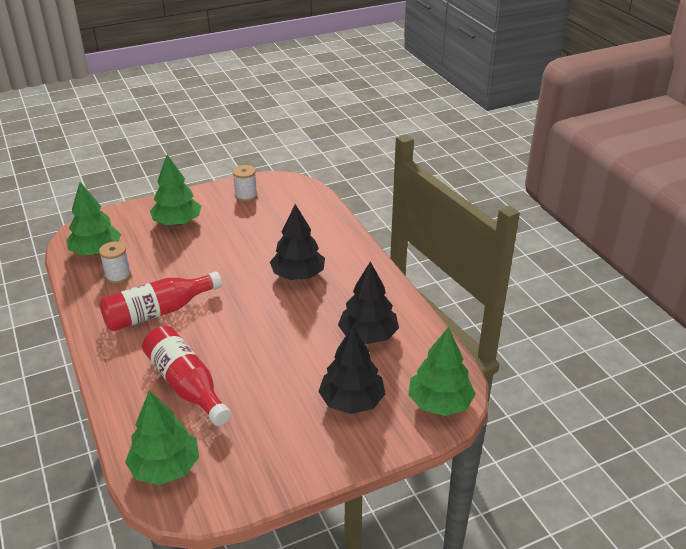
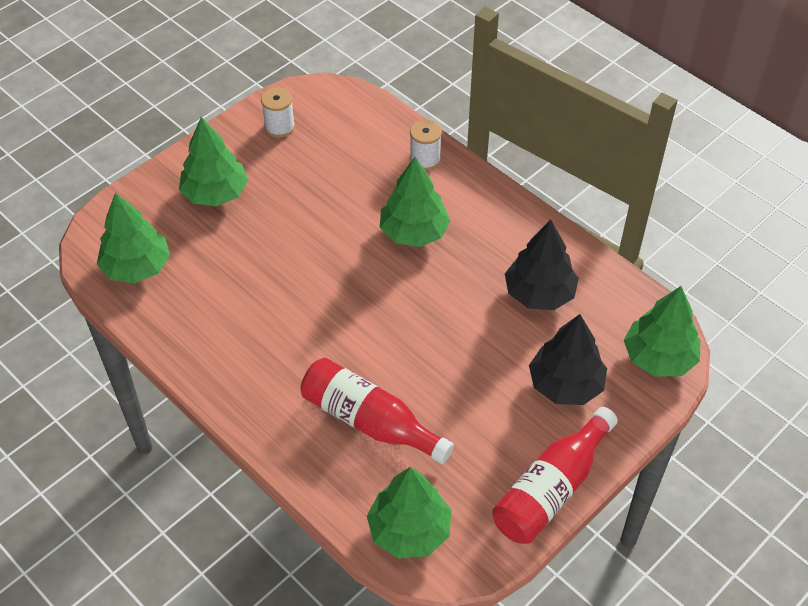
camera: 20 degrees left, 15 degrees up
white spool [99,242,131,284] -> white spool moved to [410,120,442,171]
red bottle [99,271,222,331] -> red bottle moved to [492,407,618,544]
black tree [270,204,325,280] -> green tree [380,157,450,247]

